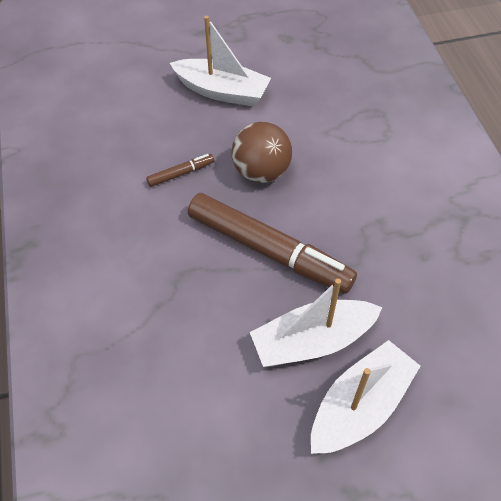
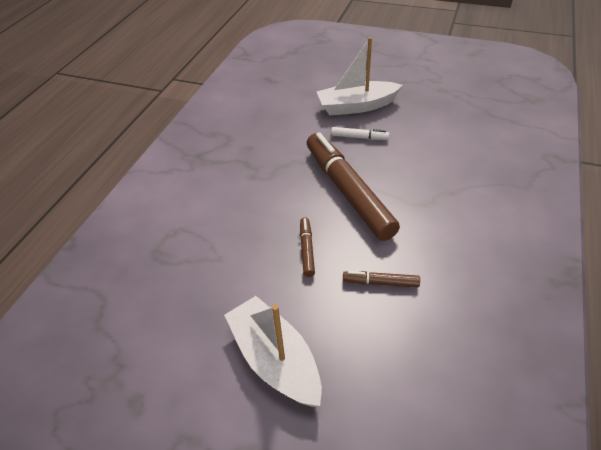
camera: 145 degrees left, 10 degrees down
brown ball [232,122,292,183] -> brown marker [300,218,315,277]
white boat [250,279,383,367] -> white marker [331,127,390,140]

